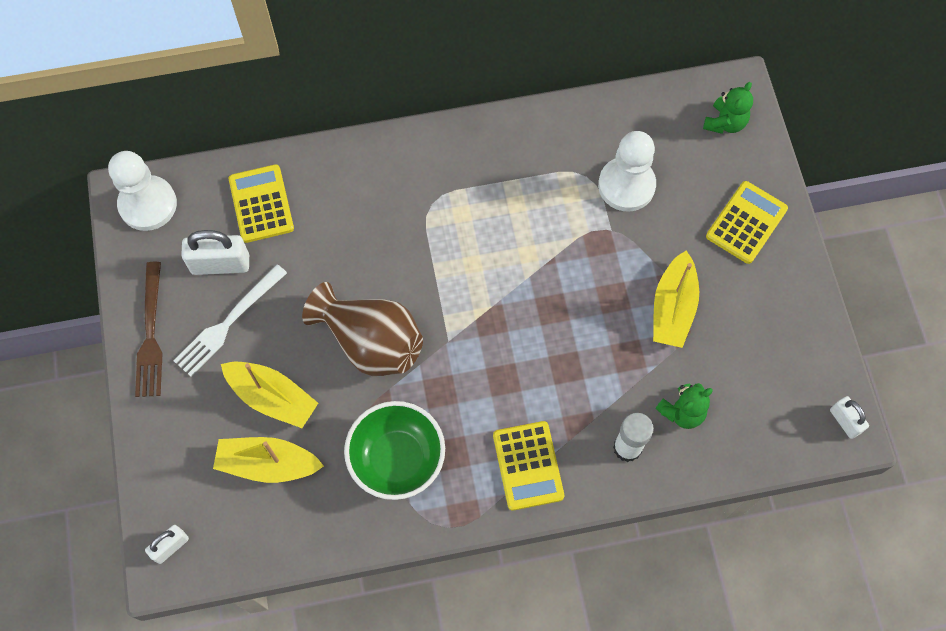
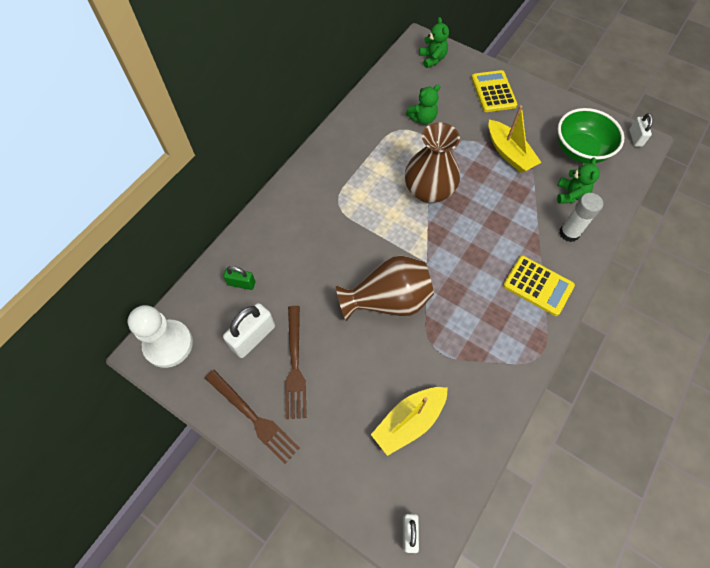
camera: 45 degrees left, 5 degrees down
white fork [174,264,287,376] -> brown fork [285,306,307,419]
yellow boat [221,362,318,428] -> none
yellow calculator [229,164,294,243] -> green padlock [223,266,255,290]
green bowl [344,401,445,500] -> green bowl moved to [557,108,624,164]
white pawn [598,131,656,212] -> green teddy bear [406,85,441,124]
white padlock [830,396,869,439] -> white padlock turned 75 degrees clockwise [629,113,653,147]
none -> brown vase [405,122,460,203]

